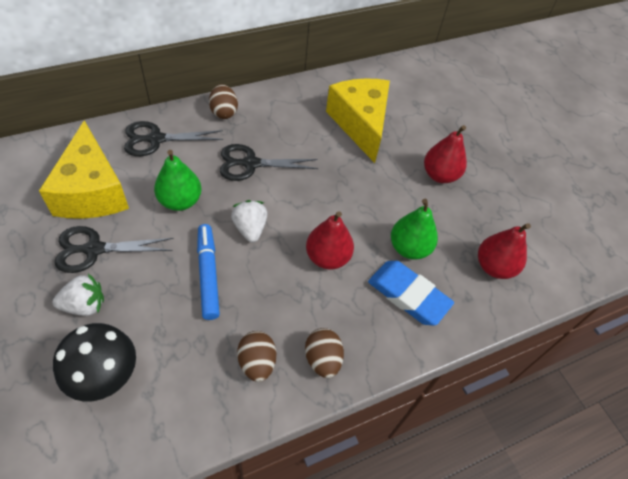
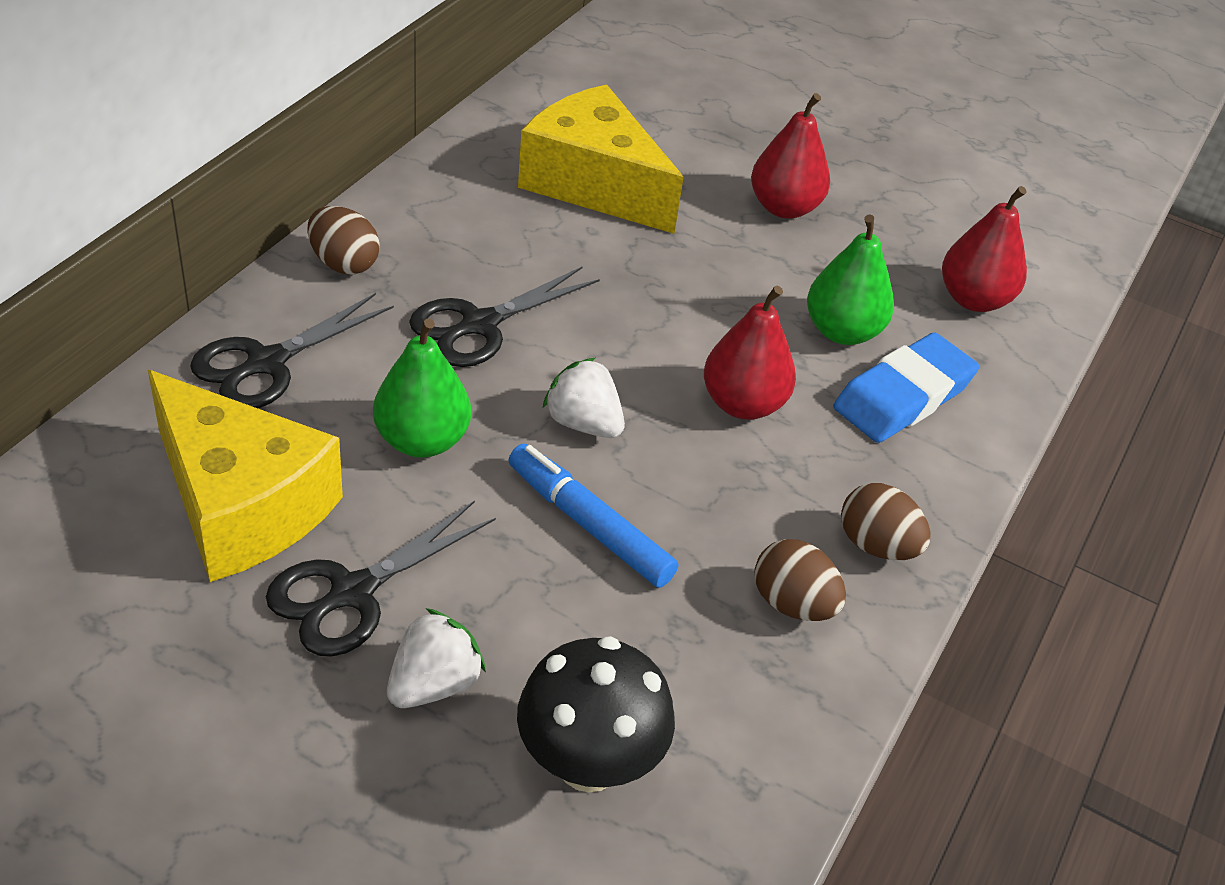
camera: 35 degrees left, 10 degrees down
blue eraser [368,261,454,326] -> blue eraser turned 45 degrees counterclockwise [833,332,979,443]

